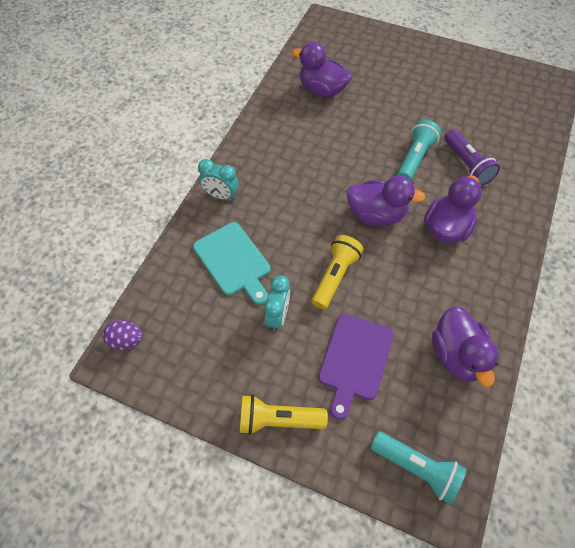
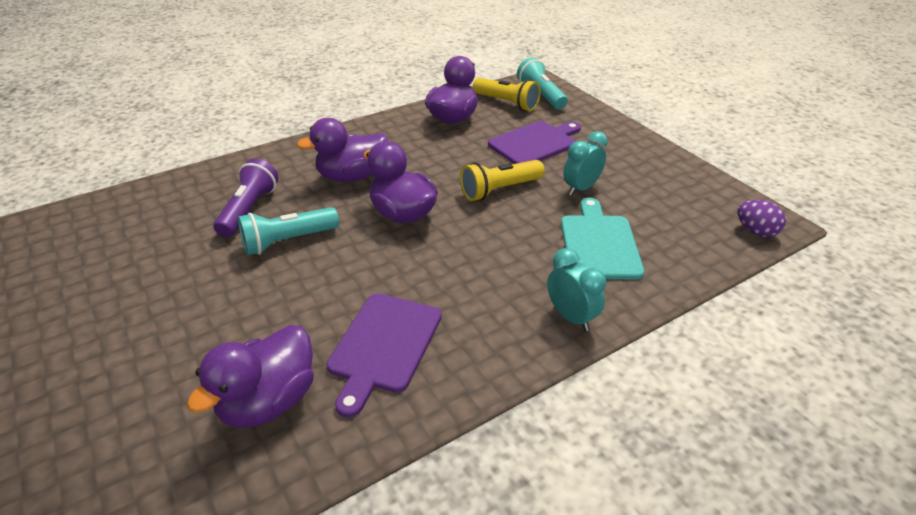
camera: 145 degrees left, 20 degrees down
yellow flashlight [240,395,328,435] -> yellow flashlight moved to [473,78,541,111]
purple duck [292,42,352,97] -> purple duck turned 60 degrees clockwise [187,325,314,428]
none -> purple cutting board [327,293,442,418]

